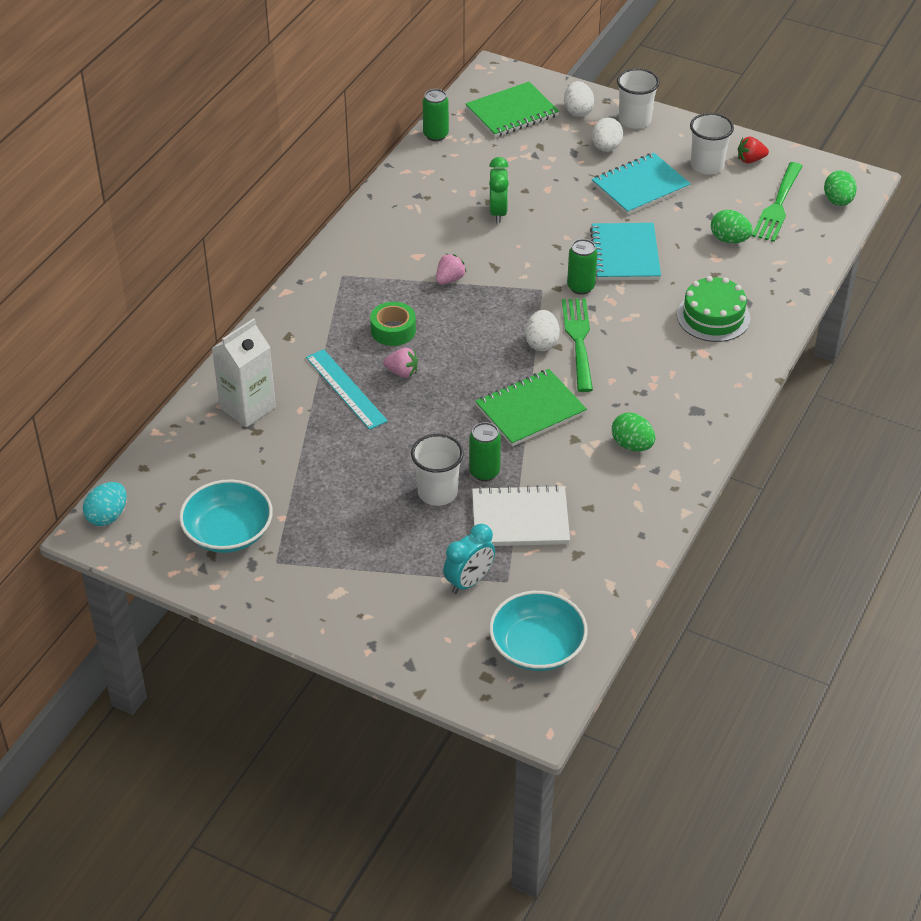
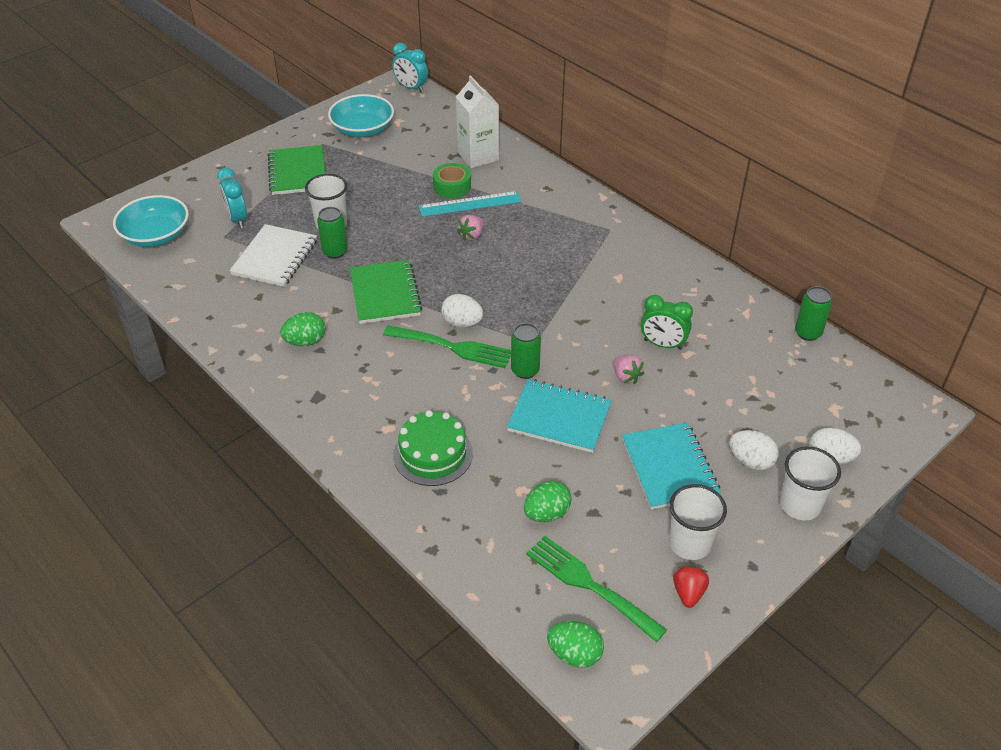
camera: 110 degrees right, 0 degrees up
turquoise egg [83,482,127,526] -> turquoise clock [392,43,428,92]
green tape [370,302,416,346] -> green tape moved to [433,163,471,198]
pink strawberry [436,254,466,285] -> pink strawberry moved to [614,355,644,384]
green notebook [465,82,559,137] -> green notebook moved to [267,145,325,195]

